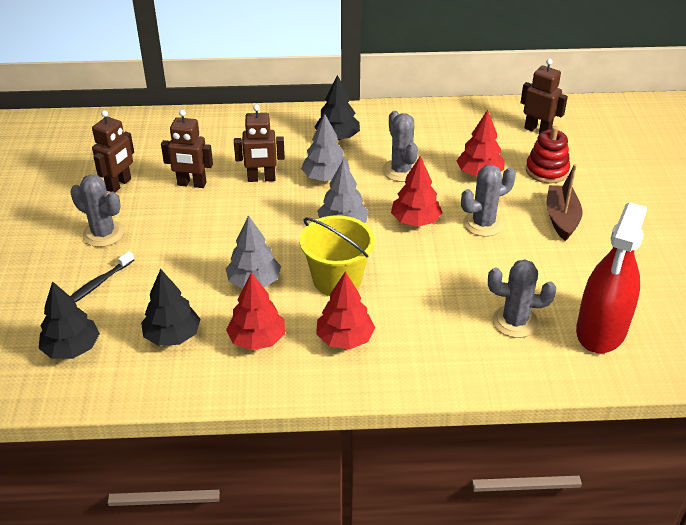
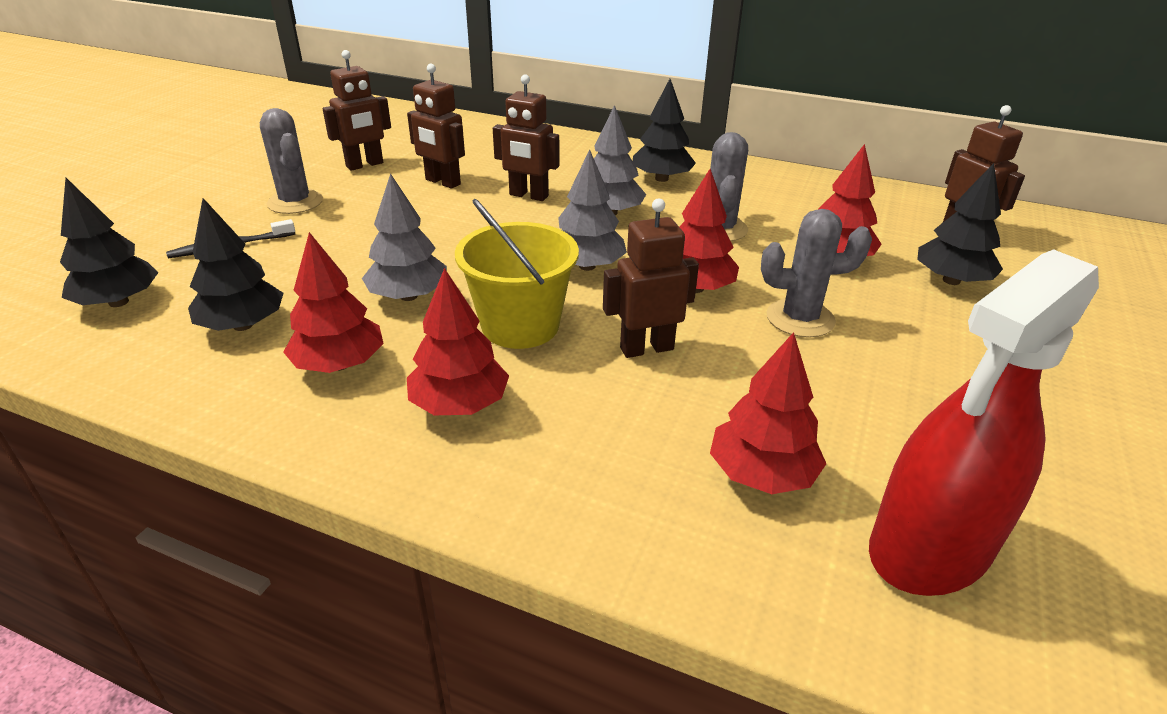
camera: 25 degrees right, 5 degrees down
grey cactus [488,259,556,338] -> red tree [710,332,826,494]
red stacking toy [526,126,570,184] -> black tree [917,163,1003,285]
brown boat [547,164,582,241] -> none
none -> brown robot [603,199,699,358]

